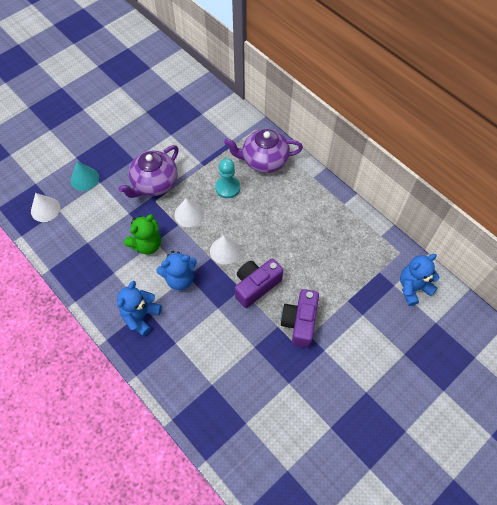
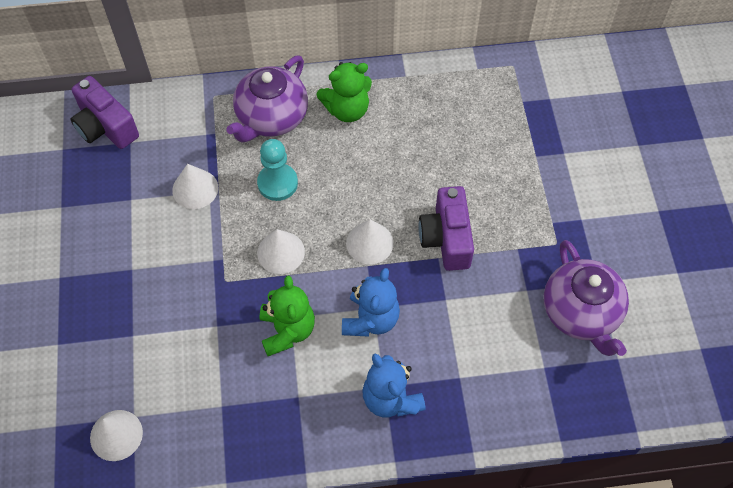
camera: 55 degrees left, 0 degrees up
turquoise cone [71,162,99,191] -> none
purple teapot [118,145,179,198] -> purple teapot moved to [544,240,629,356]
purple camera [281,289,319,348] -> purple camera moved to [71,76,139,149]
blue teddy bear [400,254,440,306] -> none
none -> white cone [172,164,218,209]
none -> green teddy bear [316,62,372,122]

